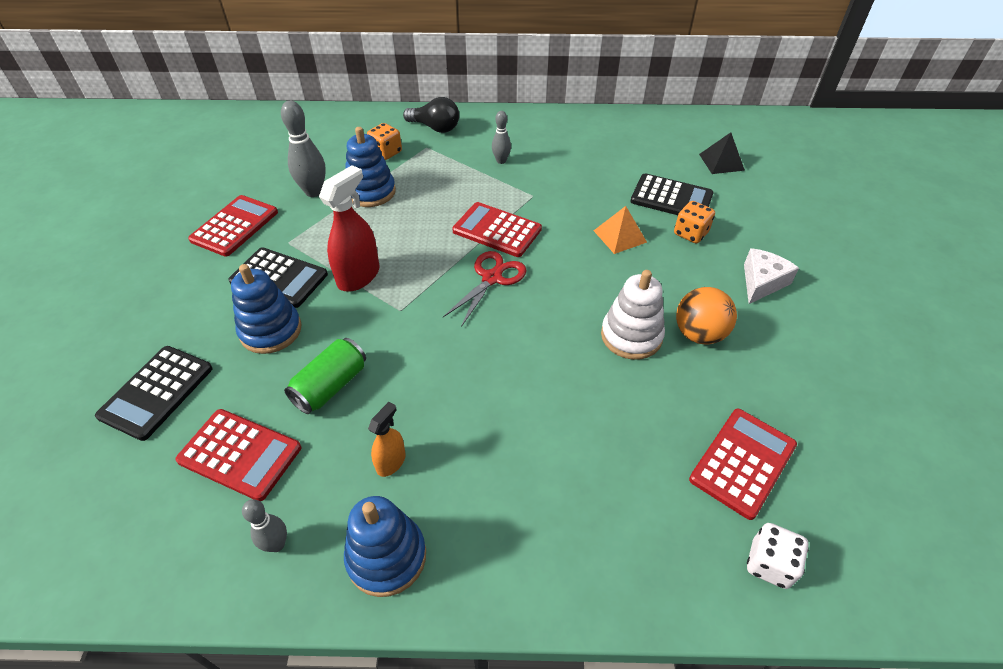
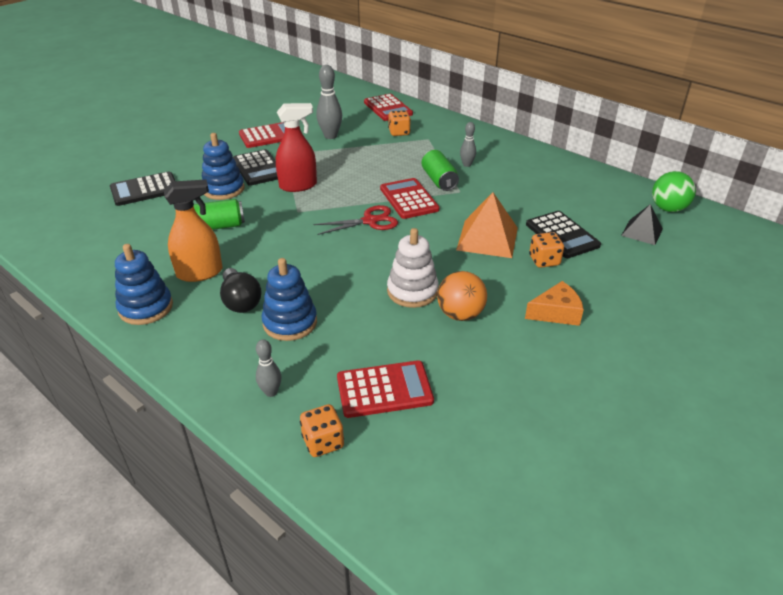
camera: 40 degrees right, 10 degrees down
red calculator [175,409,301,501] -> red calculator moved to [364,94,413,121]
grey bowling pin [242,499,287,552] -> grey bowling pin moved to [256,339,281,397]
blue stacking toy [345,127,396,207] -> blue stacking toy moved to [262,258,317,341]
orange spray bottle [368,402,406,477] -> orange spray bottle [164,180,222,282], size x1.80
black light bulb [403,97,459,133] -> black light bulb moved to [220,268,262,313]
orange pyramid [594,206,647,254] -> orange pyramid [456,192,518,258], size x1.62
white cheese [744,248,799,304] -> orange cheese [525,281,584,326]
white dice [747,523,809,589] -> orange dice [300,404,344,457]
none -> green can [421,150,459,191]
none -> green ball [652,171,696,212]

